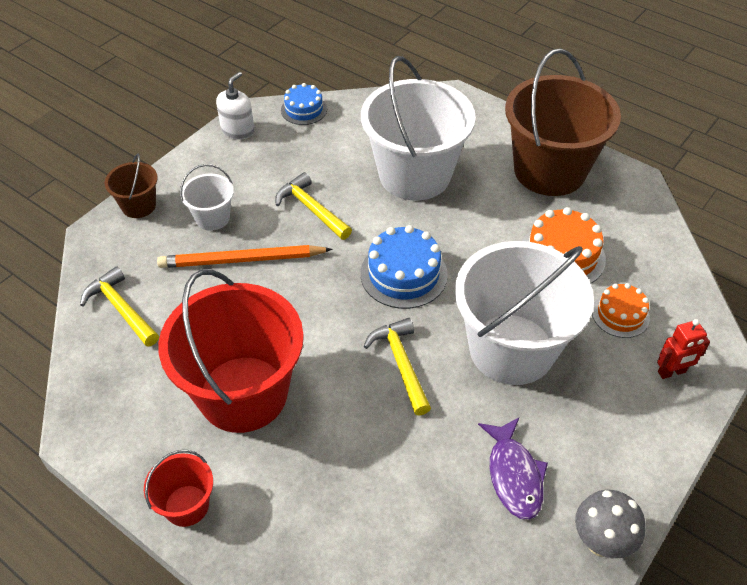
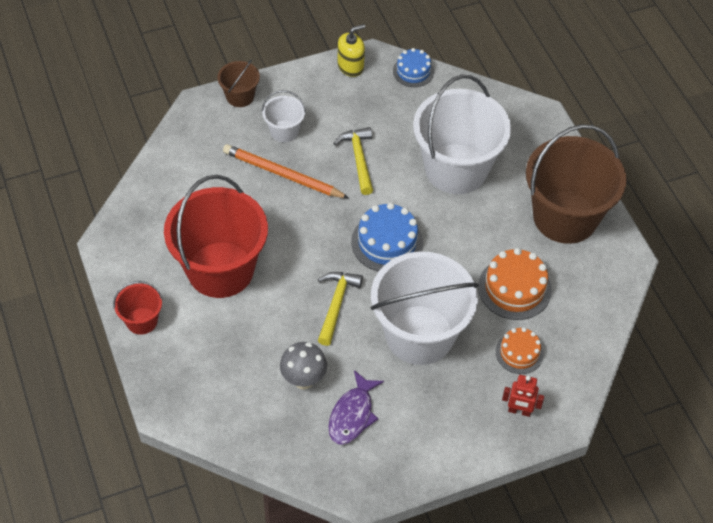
camera: 30 degrees right, 5 degrees up
yellow hammer [80,266,159,347] -> none
white soap dispenser [216,72,254,140] -> yellow soap dispenser [338,24,365,77]
grey mushroom [575,490,646,558] -> grey mushroom moved to [280,342,327,389]

